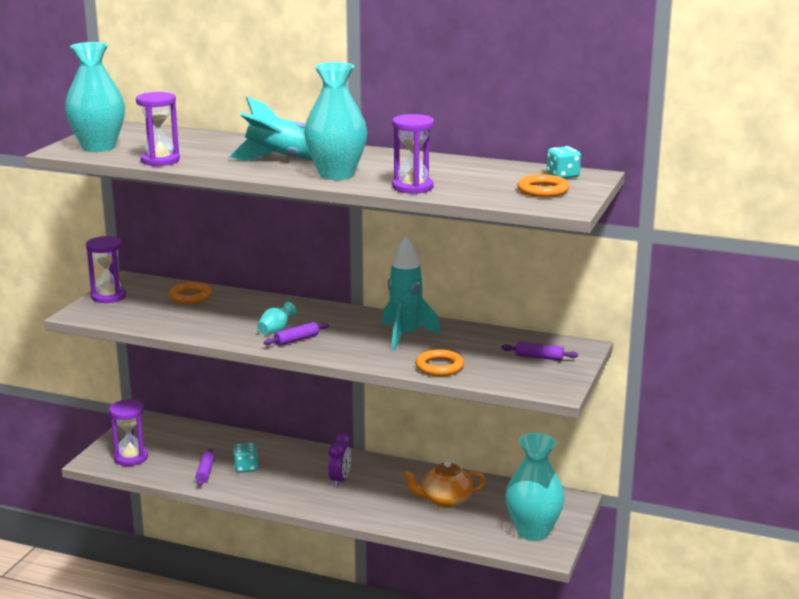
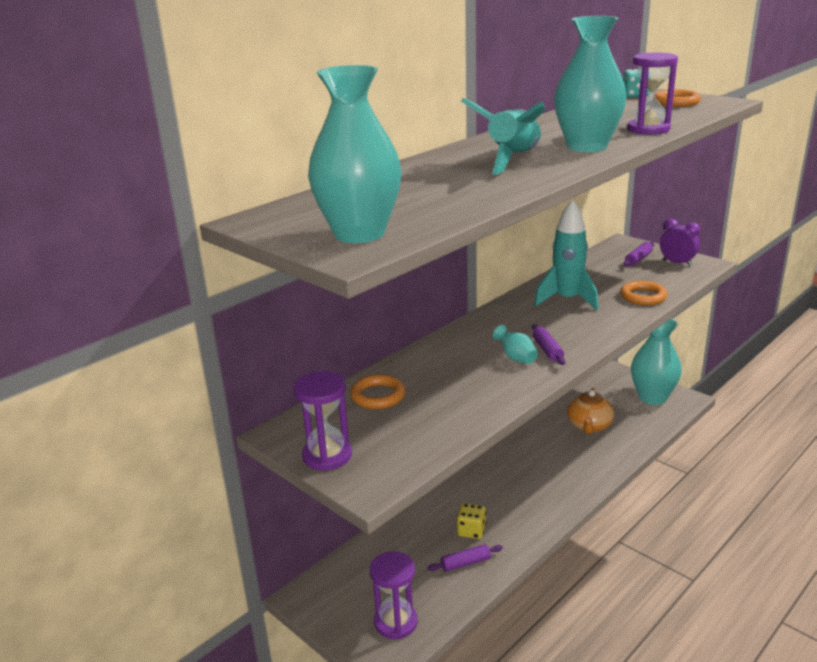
camera: 65 degrees left, 5 degrees up
purple hourglass [136,92,180,166] -> none
purple rolling pin [195,449,215,486] -> purple rolling pin turned 45 degrees counterclockwise [427,544,503,572]
turquoise dice [233,443,258,473] -> yellow dice [457,503,486,539]
purple clock [328,433,351,487] -> purple clock moved to [660,218,700,266]

